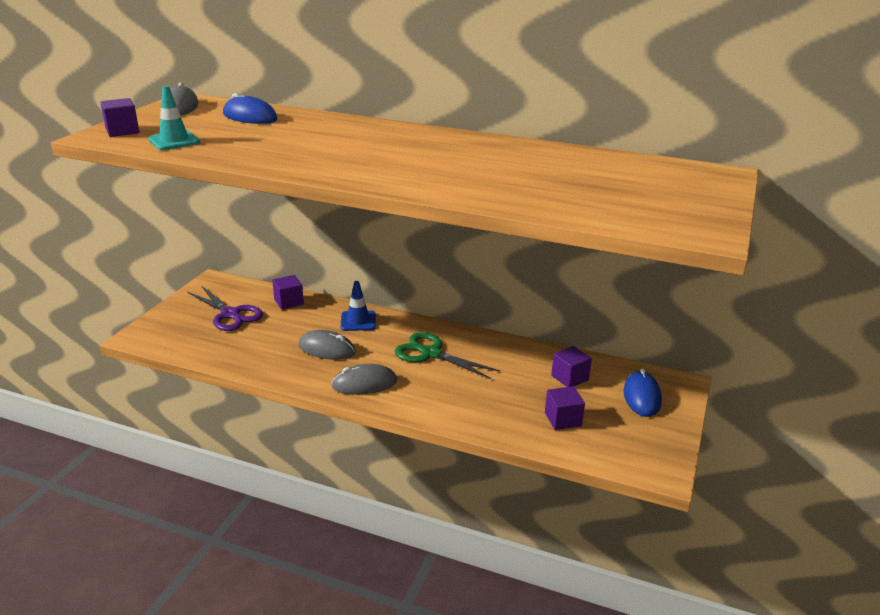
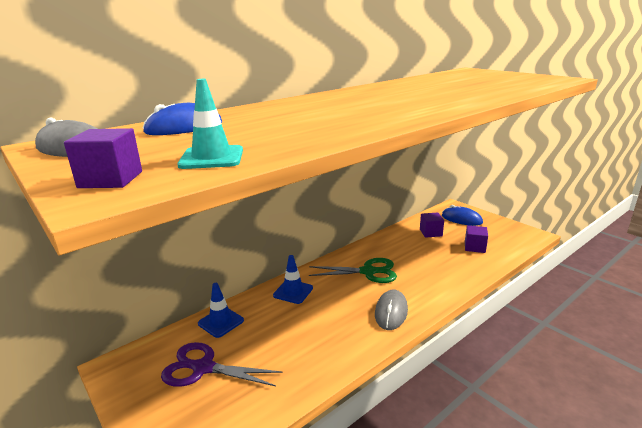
camera: 60 degrees left, 5 degrees down
purple scissors [188,285,263,331] -> purple scissors turned 150 degrees counterclockwise [161,342,283,387]
purple cube [272,275,304,310] -> blue traffic cone [198,283,244,338]
grey mouse [298,330,356,360] -> none
green scissors [394,332,500,379] -> green scissors turned 150 degrees counterclockwise [309,258,397,283]

